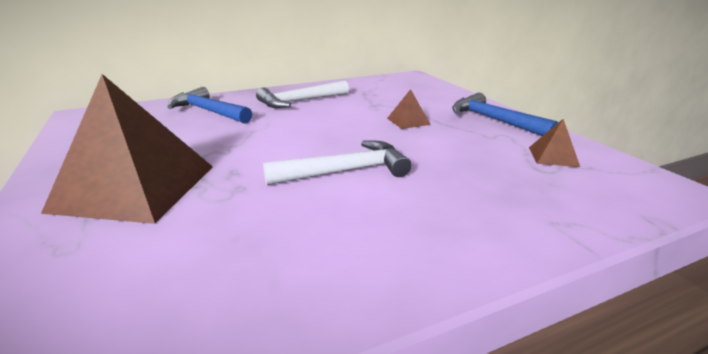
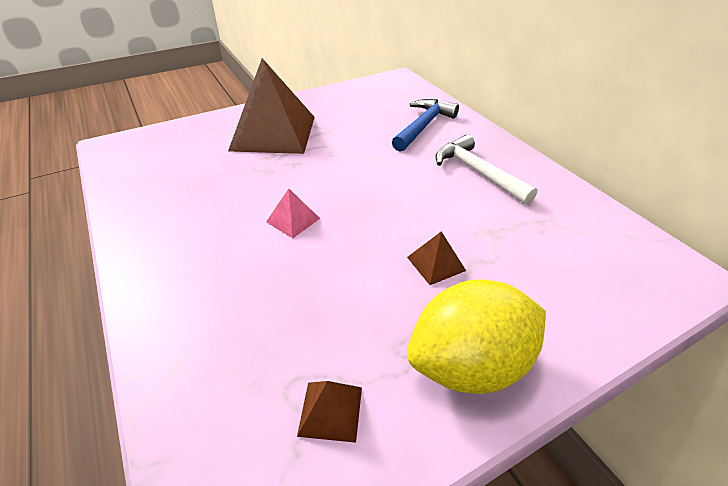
camera: 85 degrees right, 15 degrees up
white hammer [263,140,411,185] -> pink pyramid [266,189,320,238]
blue hammer [452,93,558,136] -> yellow lemon [407,279,546,394]

